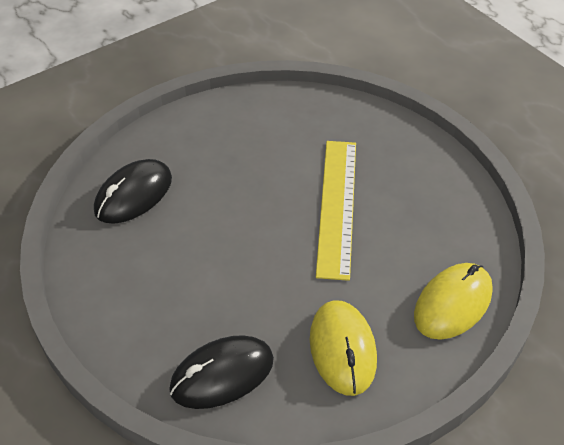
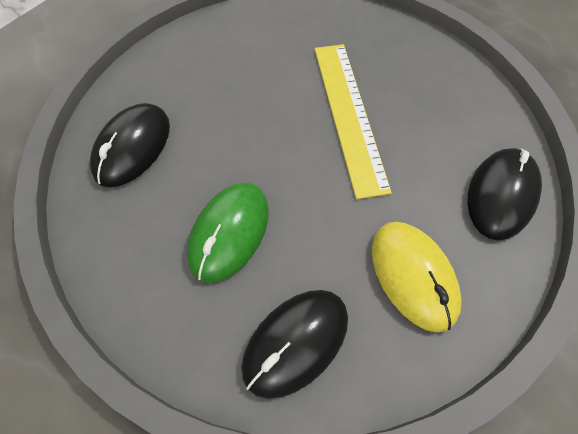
camera: 15 degrees left, 15 degrees up
yellow mouse [414,263,493,340] -> black mouse [467,148,542,240]
none -> green mouse [187,182,269,283]

